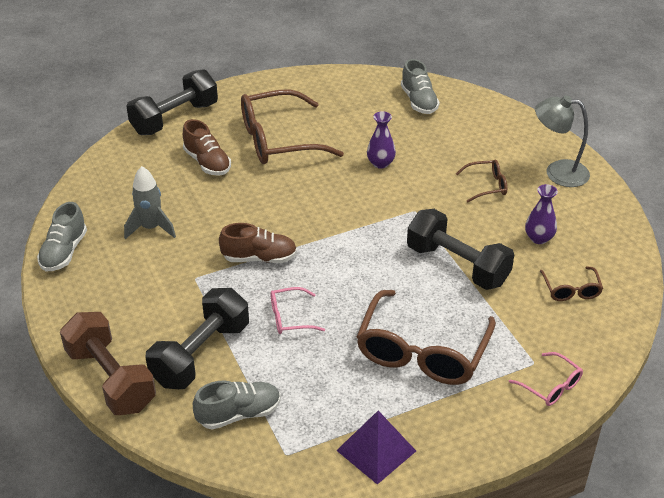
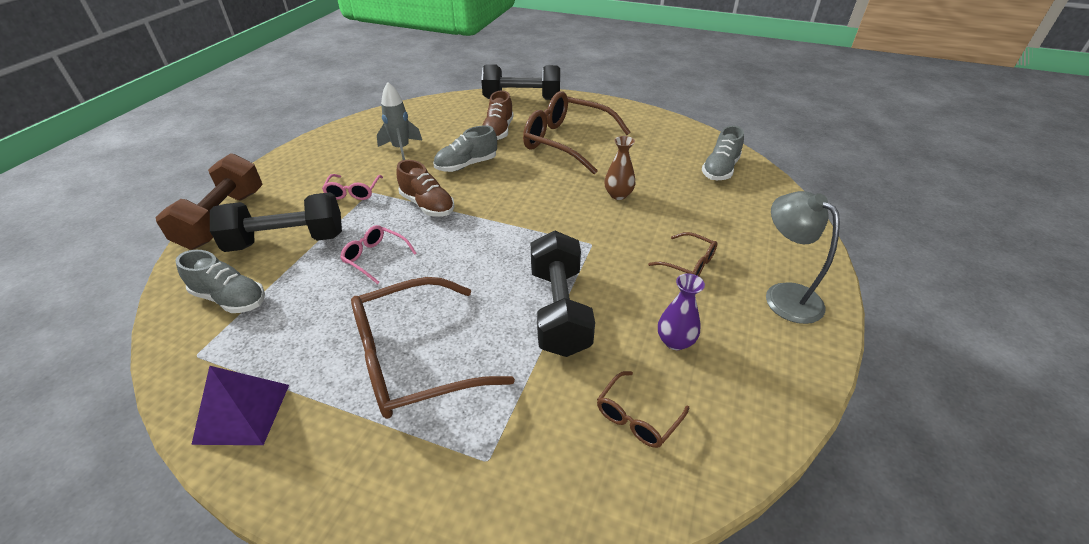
camera: 45 degrees right, 0 degrees up
grey shoe [37,202,87,271] -> grey shoe moved to [434,125,497,172]
purple vase [367,111,396,169] -> brown vase [605,136,635,200]
pink glasses [509,352,583,406] -> pink glasses moved to [322,174,383,200]

